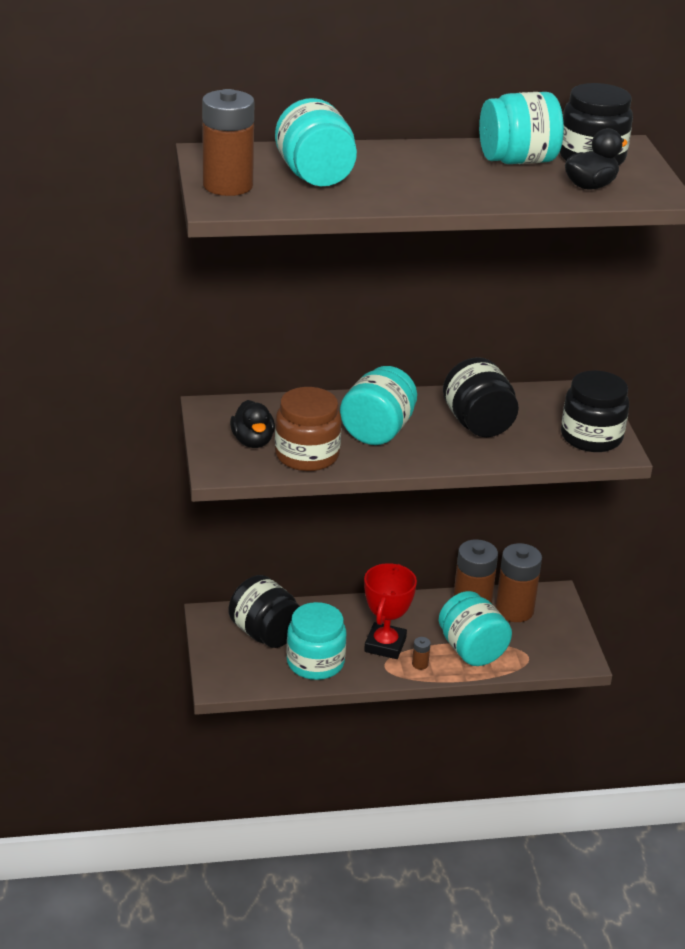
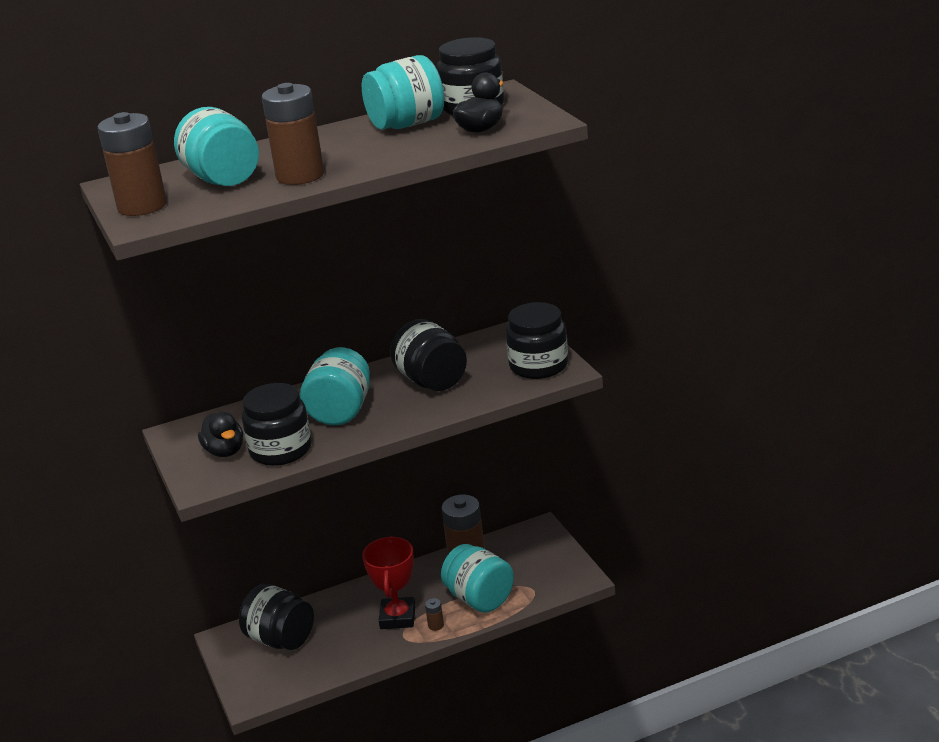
camera: 10 degrees left, 5 degrees down
brown jar [275,387,342,471] -> black jar [242,383,312,466]
turquoise jar [286,602,347,680] -> none
brown battery [495,543,542,622] -> brown battery moved to [262,83,324,185]

